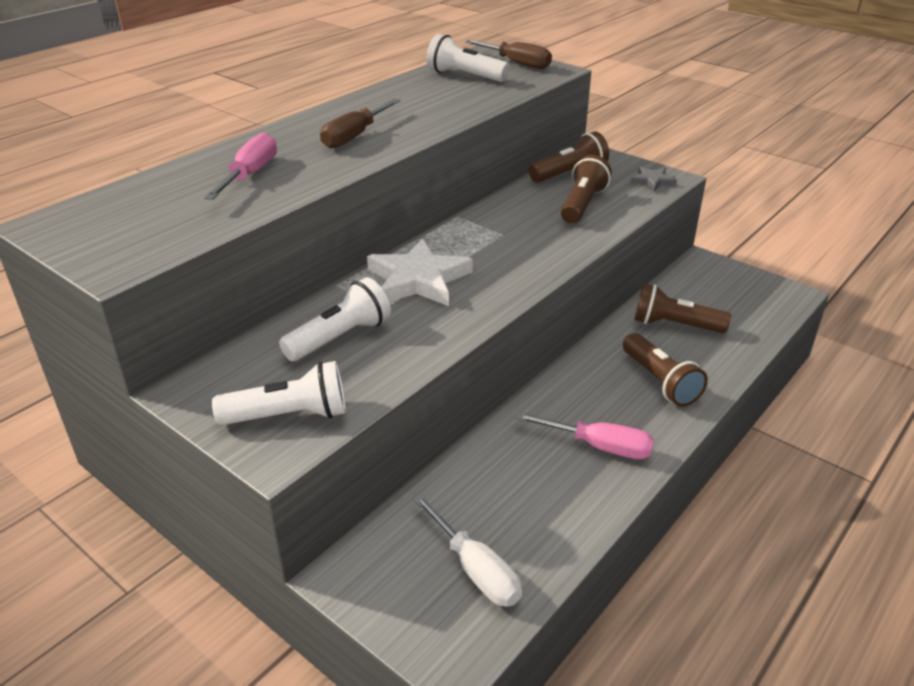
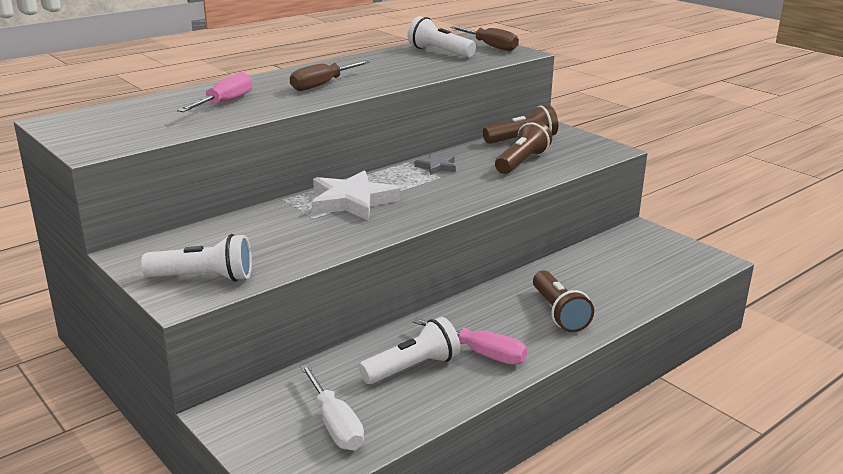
camera: 10 degrees right, 10 degrees down
white flashlight [279,277,391,361] -> white flashlight moved to [359,317,460,384]
grey star [631,166,677,192] -> grey star moved to [415,153,456,175]
brown flashlight [634,283,731,333] -> none

